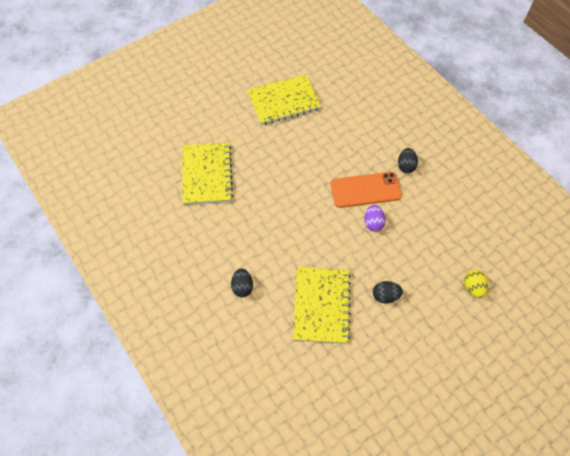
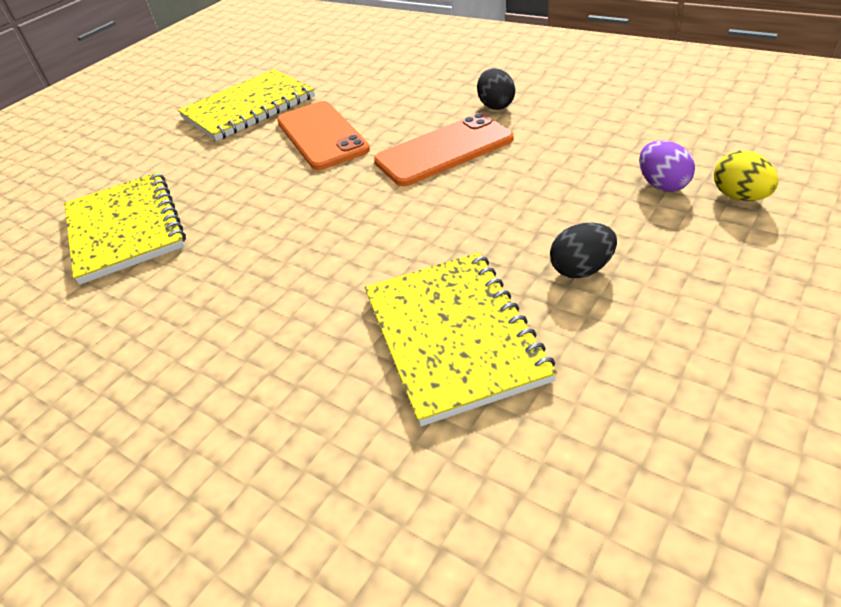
camera: 15 degrees left, 20 degrees down
black egg [231,268,253,297] -> none
purple egg [365,205,386,232] -> purple egg moved to [639,140,695,192]
none -> orange phone [277,101,370,170]

